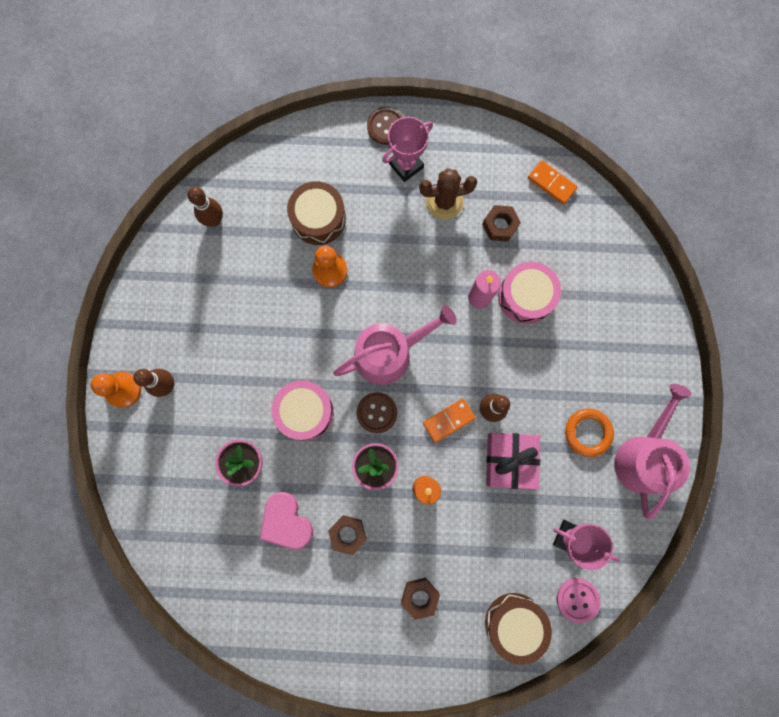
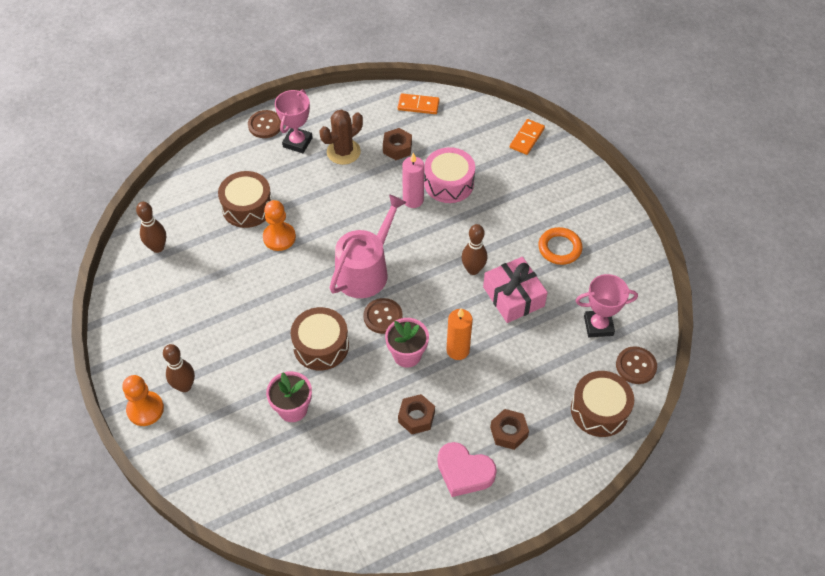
camera: 30 degrees left, 25 degrees down
pink heart [260,492,313,549] -> pink heart moved to [437,442,497,497]
pink drum [272,380,334,441] -> brown drum [291,307,349,371]
orange domino [423,398,476,443] -> orange domino moved to [510,119,545,155]
pink button [557,578,600,623] -> brown button [616,346,657,384]
pink watering can [614,384,692,520] -> none

